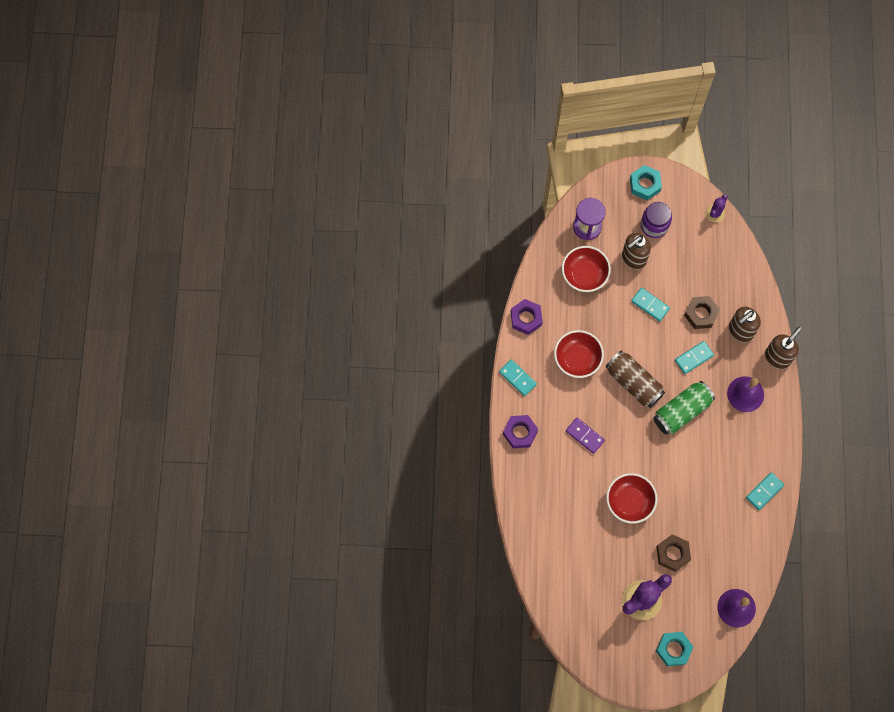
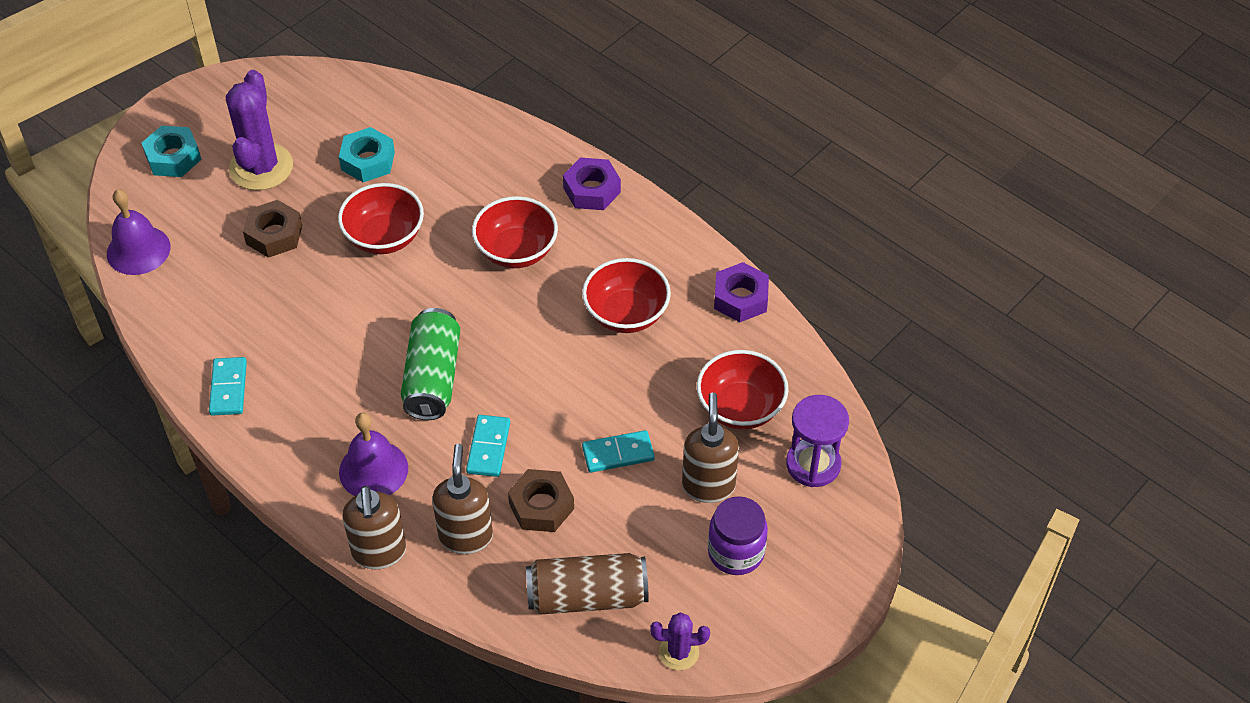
camera: 130 degrees right, 20 degrees down
turquoise domino [499,360,537,396] -> none
purple domino [566,418,605,454] -> red bowl [472,196,558,268]
brown can [606,350,665,408] -> brown can moved to [526,553,649,615]
turquoise nut [630,165,662,200] -> turquoise nut moved to [339,127,395,182]
purple cactus [706,194,728,223] -> purple cactus turned 75 degrees counterclockwise [650,612,710,670]

